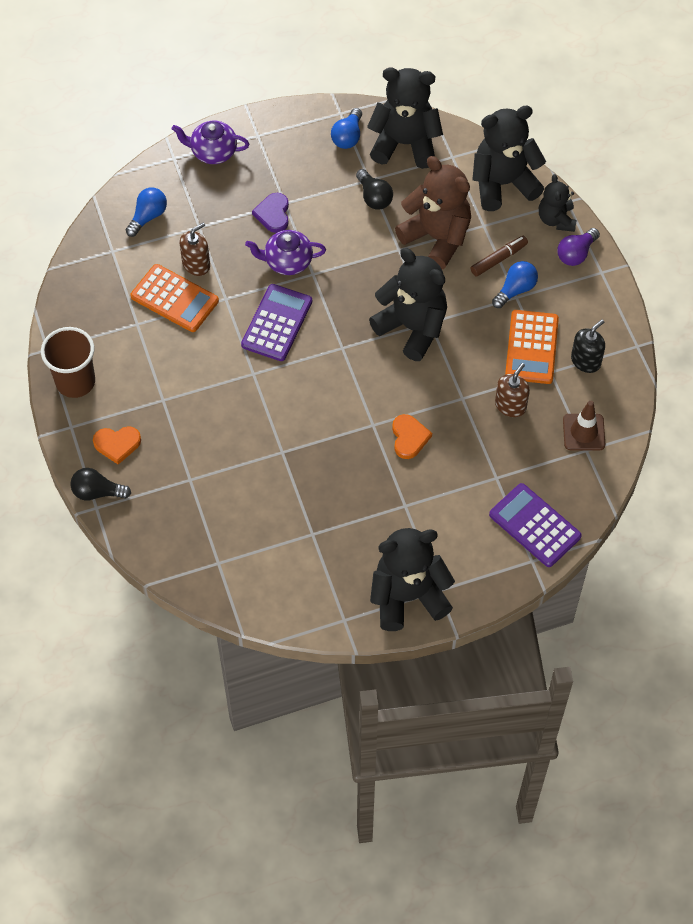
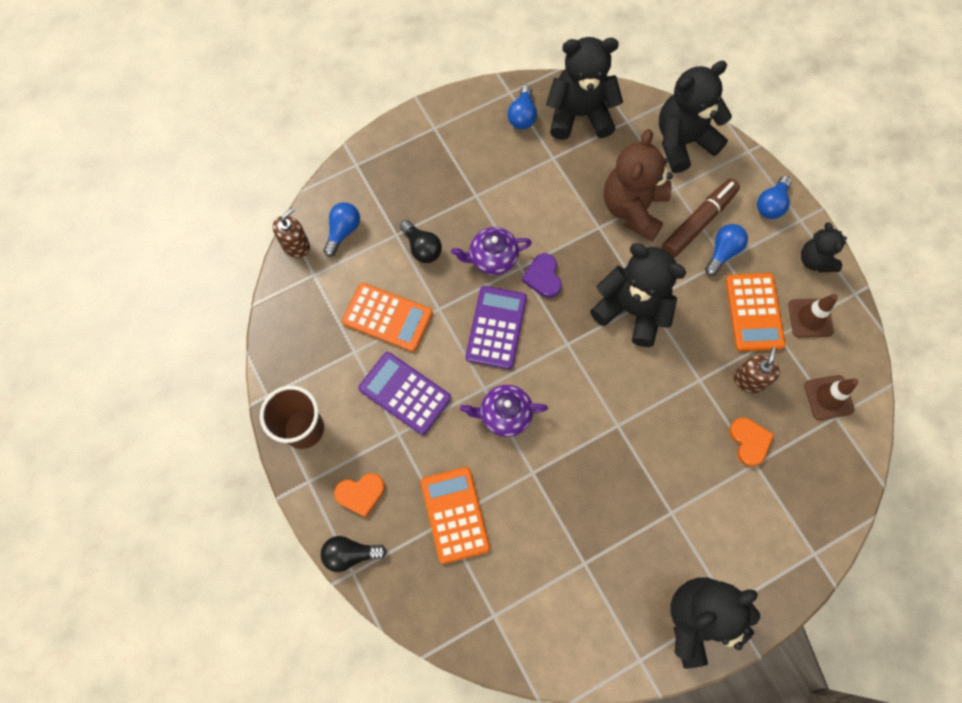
camera: 10 degrees left, 10 degrees up
purple teapot [172,121,249,164] -> purple teapot moved to [460,385,548,437]
brown soap dispenser [180,222,210,276] -> brown soap dispenser moved to [273,207,310,258]
purple heart [252,193,289,233] -> purple heart moved to [522,253,561,298]
black light bulb [356,169,393,210] -> black light bulb moved to [400,220,442,263]
orange heart [392,414,432,459] -> orange heart moved to [729,418,774,467]
brown teddy bear [395,156,471,269] -> brown teddy bear turned 105 degrees counterclockwise [604,129,673,241]
brown marker [471,236,528,277] -> brown marker [662,179,740,258], size x1.57
purple calculator [489,483,582,567] -> purple calculator moved to [358,352,451,435]
black teddy bear [539,174,577,232] -> black teddy bear moved to [801,222,847,272]
purple light bulb [557,228,600,266] -> blue light bulb [757,176,792,219]
black soap dispenser [571,320,605,373] -> brown traffic cone [788,294,838,338]
none -> orange calculator [421,467,490,564]

